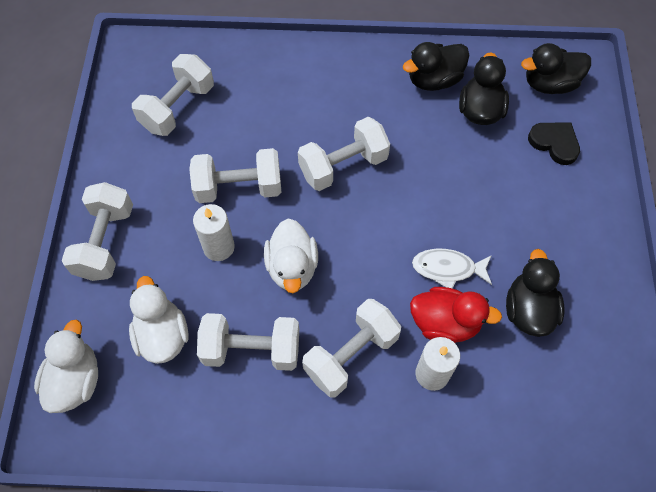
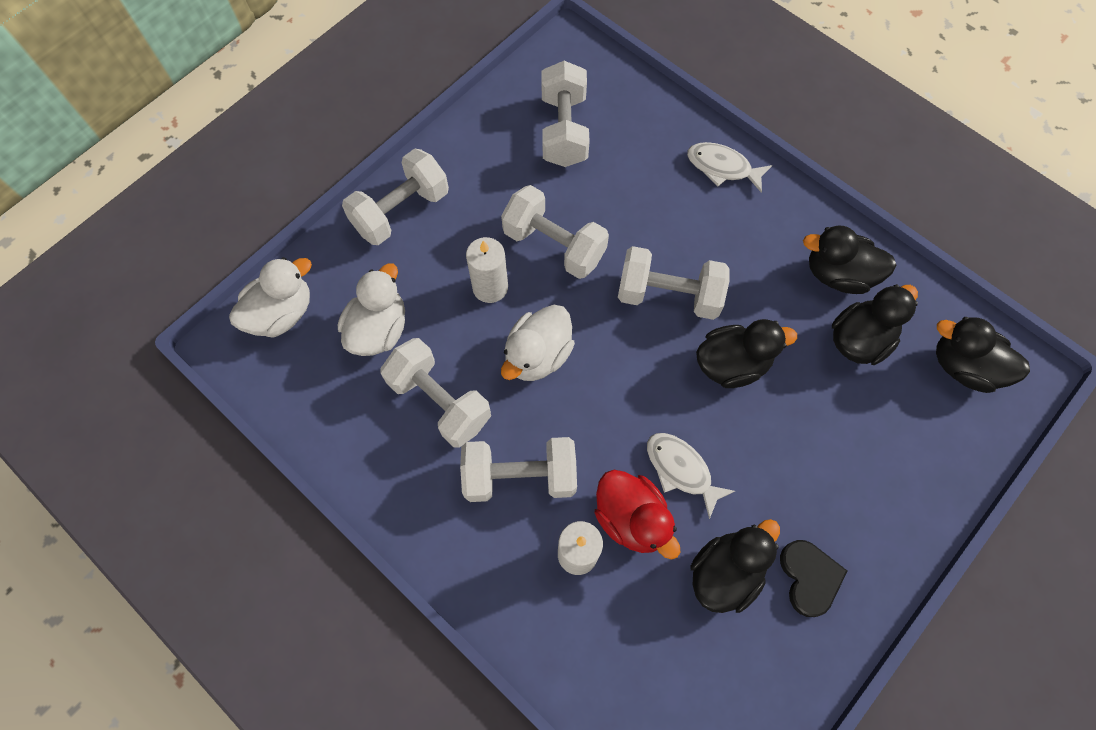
camera: 40 degrees right, 5 degrees up
white dumbbell [132,54,214,136] -> white dumbbell turned 75 degrees counterclockwise [541,61,590,167]
black heart [528,123,580,165] -> black heart moved to [780,540,847,617]
none -> white fish [687,142,772,193]
none -> black duck [696,319,797,388]

